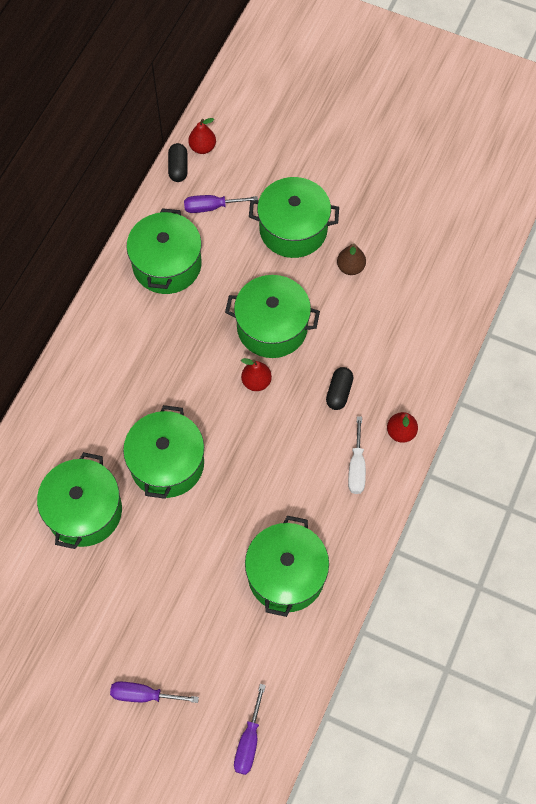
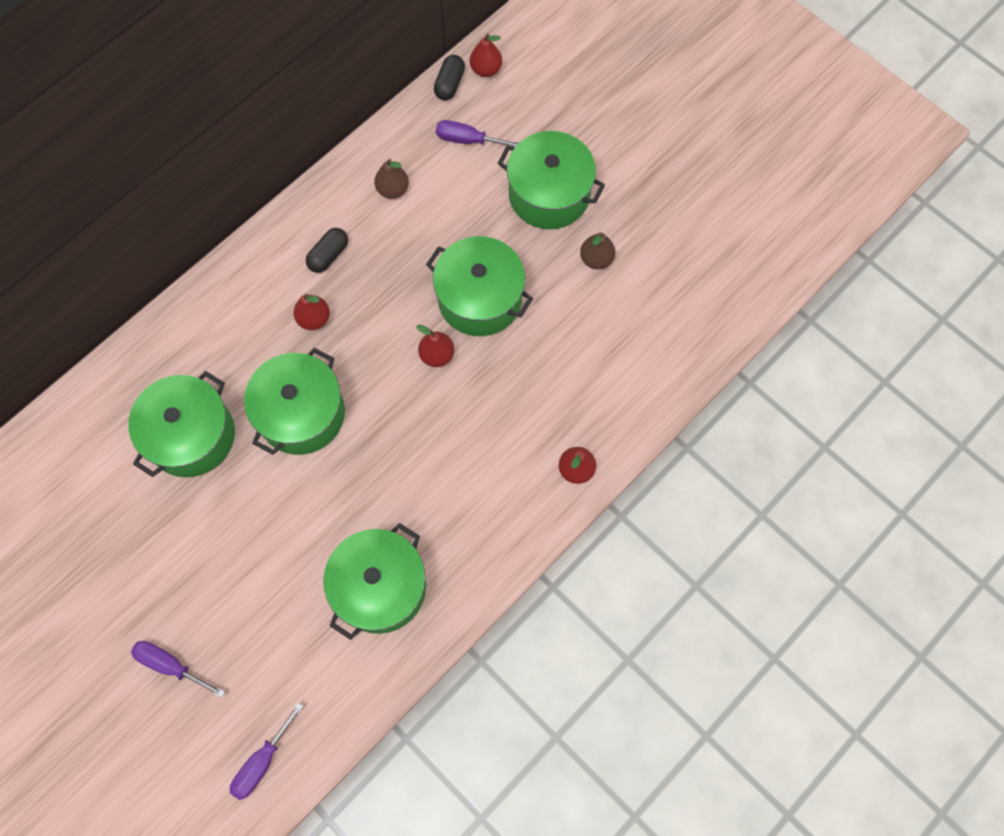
camera: 20 degrees right, 5 degrees up
green pot [126,208,202,294] -> brown pear [374,159,409,199]
black capsule [326,367,353,410] -> black capsule moved to [306,228,348,273]
white screwdriver [348,416,366,494] -> none
none -> red pear [293,294,330,330]

